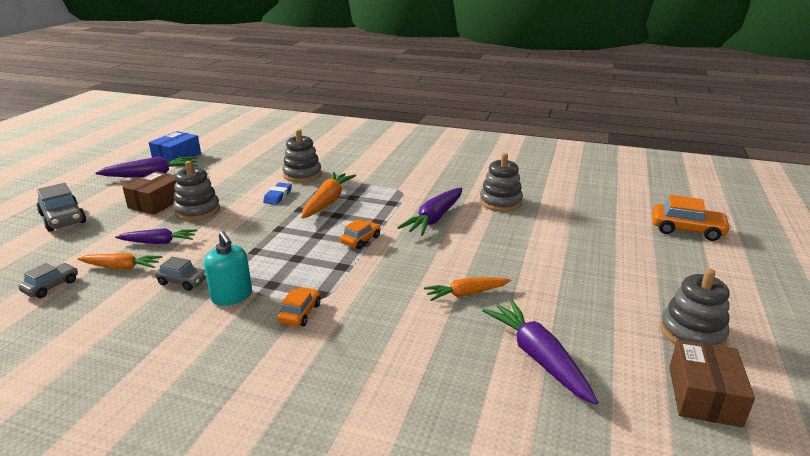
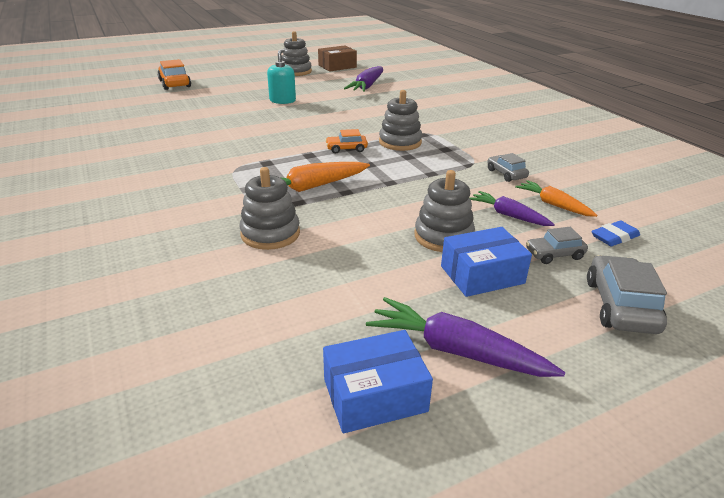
camera: 135 degrees left, 5 degrees up
grey car [18,263,78,298] -> grey car moved to [526,227,588,264]
brown box [123,171,176,215] -> blue box [441,227,532,297]
turquoise soap dispenser [204,231,252,306] -> turquoise soap dispenser moved to [267,49,296,104]
blue eraser [263,183,292,205] -> blue eraser moved to [592,221,640,246]
orange car [277,287,321,326] -> none
purple carrot [397,188,462,236] -> none
orange carrot [424,277,511,301] -> none
grey stacking toy [480,153,523,212] -> grey stacking toy moved to [379,90,422,151]

